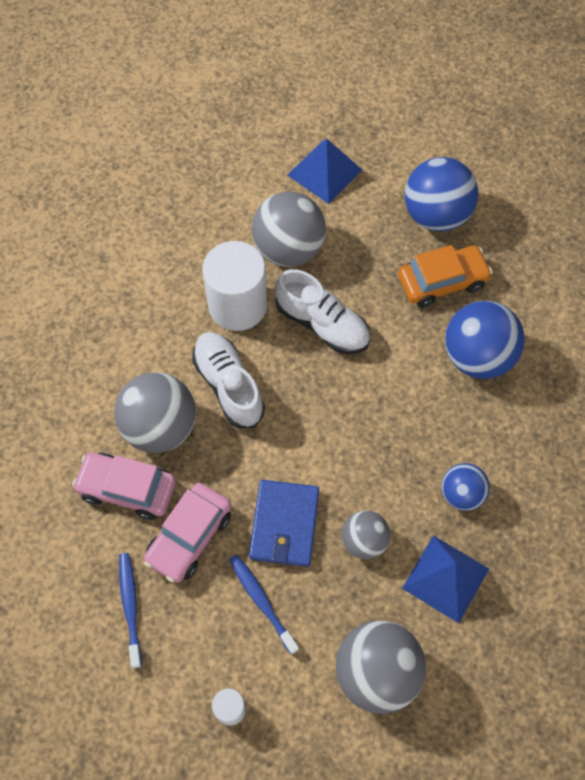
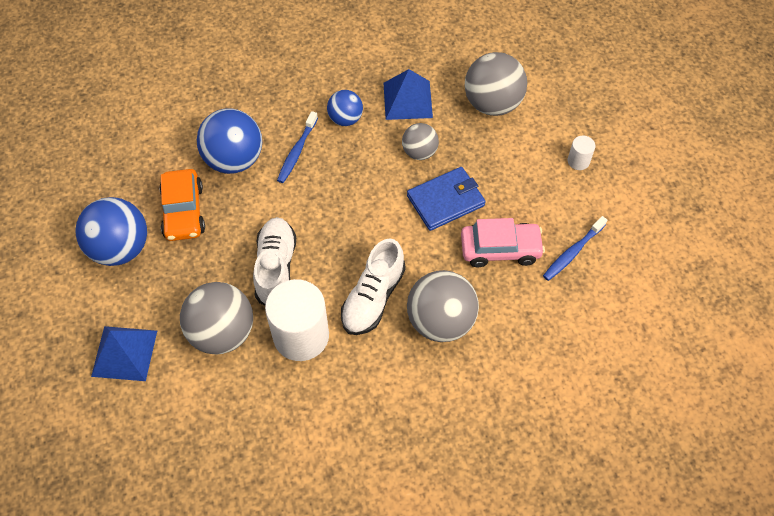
camera: 125 degrees left, 5 degrees down
pink car [72,452,176,520] -> none
blue toothbrush [229,554,299,655] -> blue toothbrush moved to [277,111,318,183]
orange car [398,245,493,308] -> orange car turned 135 degrees counterclockwise [159,169,205,241]

